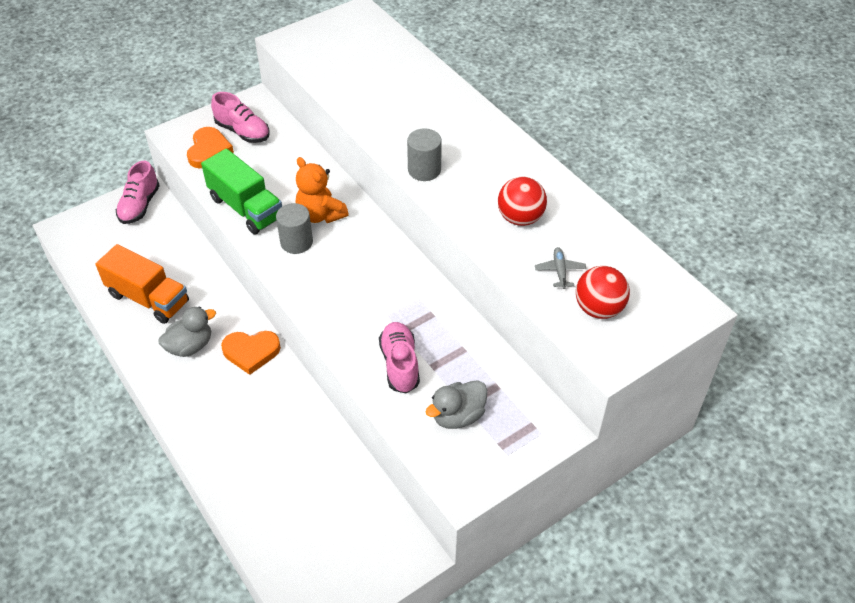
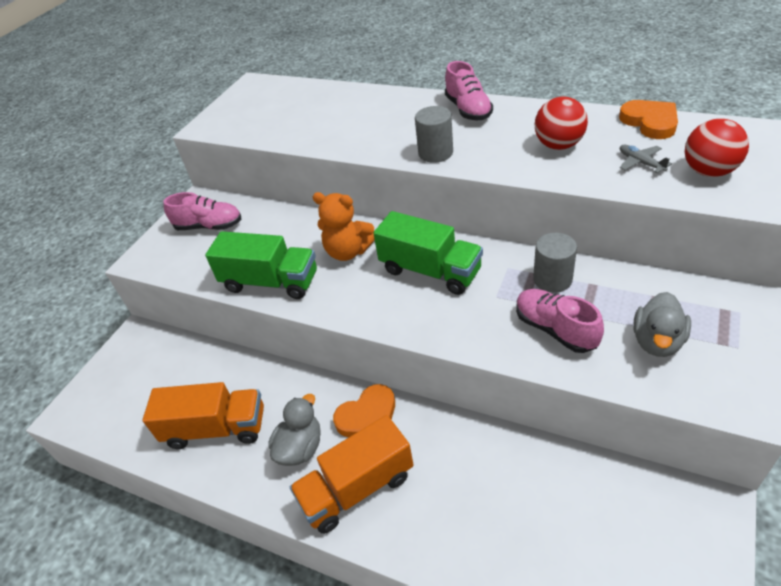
camera: 25 degrees left, 5 degrees down
pink shoe [116,161,160,224] -> pink shoe moved to [445,61,493,120]
orange heart [187,127,234,168] -> orange heart moved to [619,100,678,139]
grey cylinder [276,203,313,254] -> grey cylinder moved to [533,233,577,293]
none -> orange truck [290,415,414,534]
none -> green truck [373,211,483,295]

